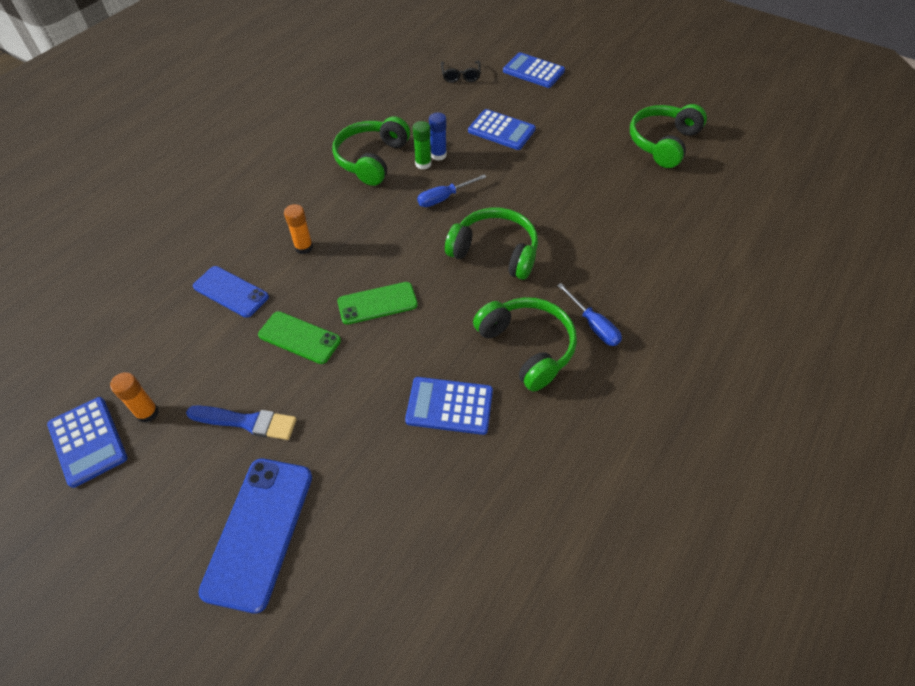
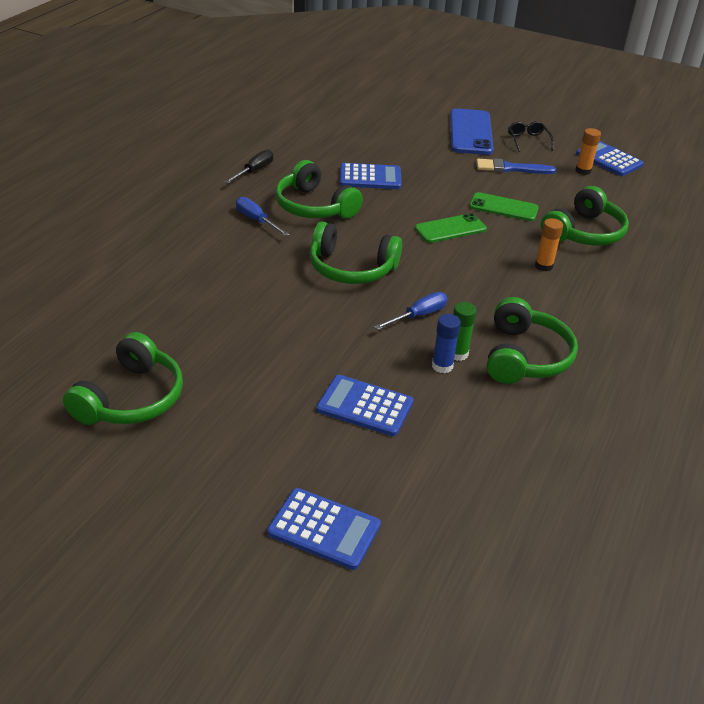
camera: 170 degrees right, 15 degrees down
blue phone [193,266,269,318] -> green headphones [541,186,629,246]
black glasses [441,60,481,83] -> black glasses moved to [508,121,554,152]
none -> black screwdriver [224,150,273,184]

